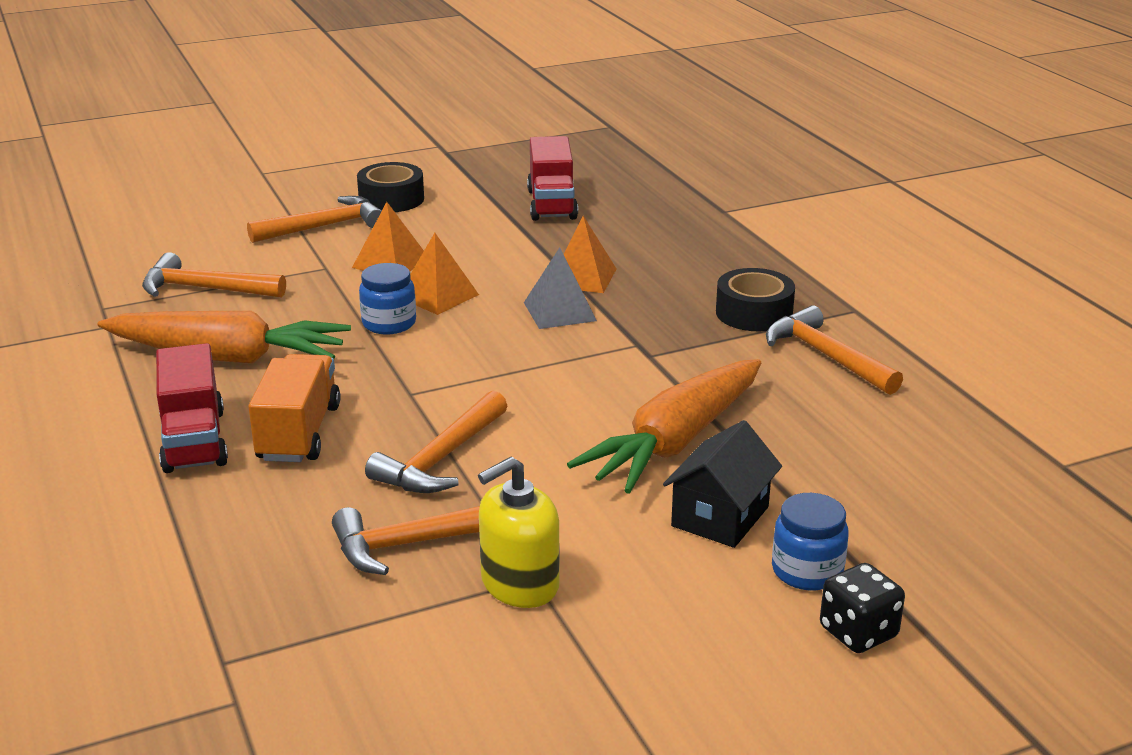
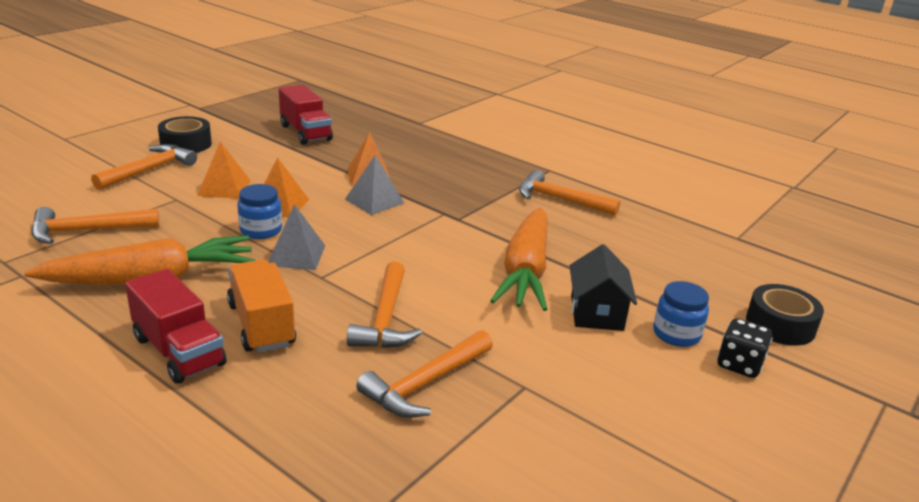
camera: 30 degrees left, 0 degrees up
yellow soap dispenser [478,457,559,608] -> none
black tape [716,268,795,331] -> black tape moved to [746,284,824,346]
none -> grey pyramid [268,204,325,270]

